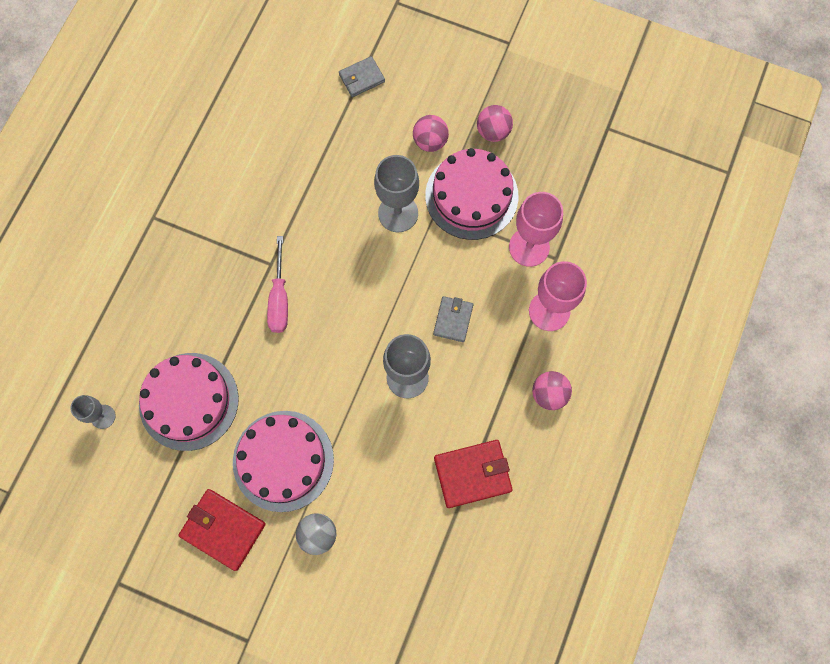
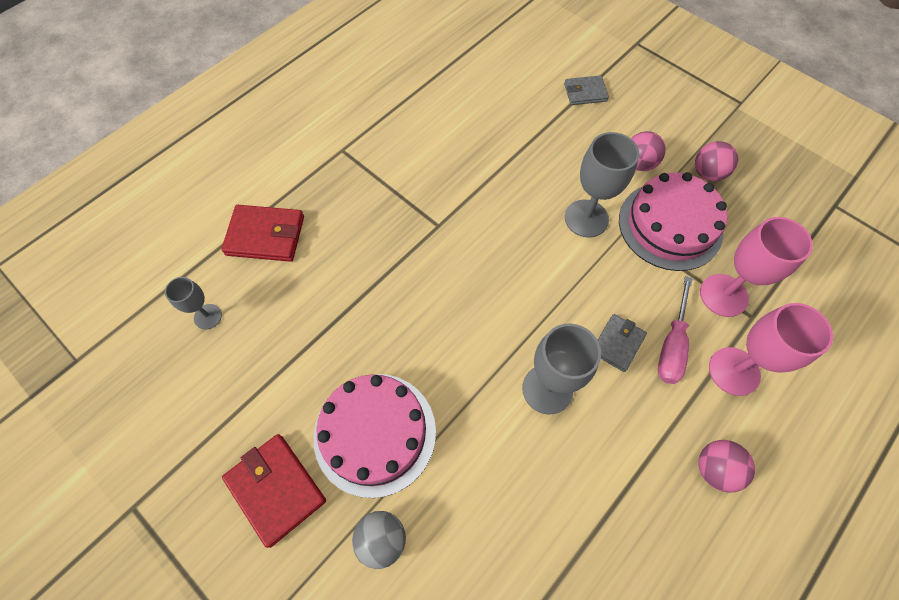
camera: 20 degrees right, 10 degrees down
pink cake [139,353,239,451] -> none
pink screwdriver [267,236,288,333] -> pink screwdriver moved to [658,276,693,384]
red wallet [434,440,513,508] -> red wallet moved to [221,205,304,262]

